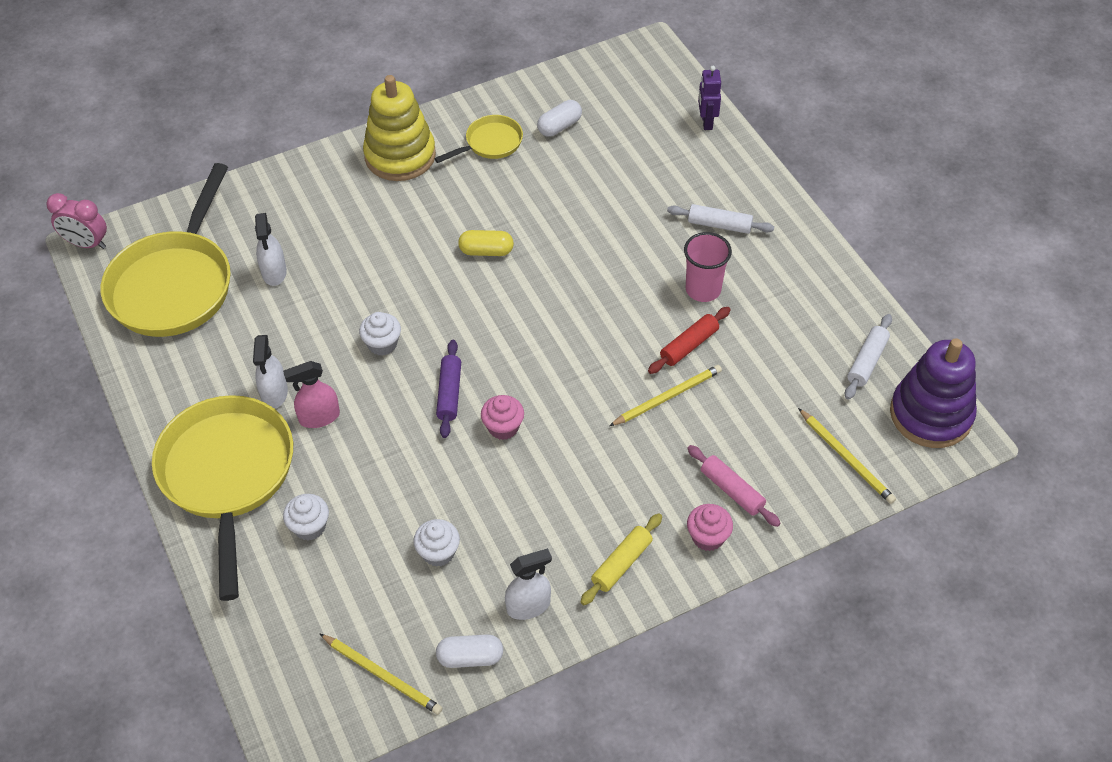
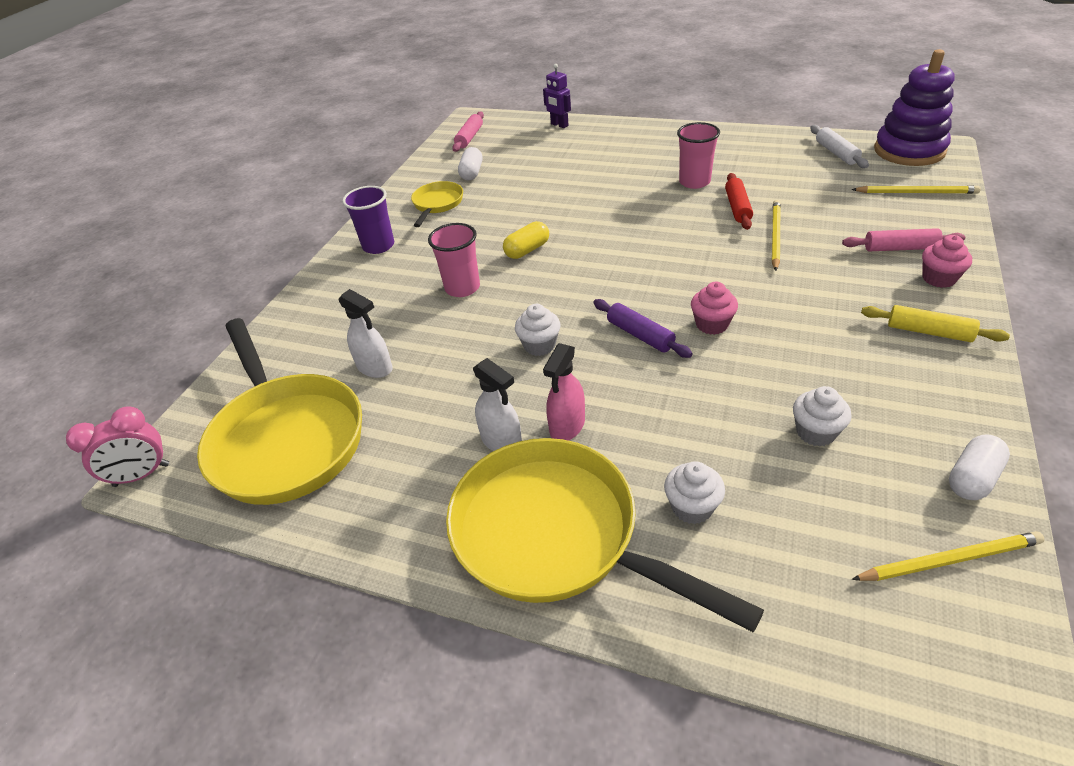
camera: 40 degrees left, 10 degrees down
yellow stacking toy [363,75,436,181] -> purple cup [342,186,394,254]
white spray bottle [505,548,552,620] -> none
yellow rolling pin [580,513,662,605] -> yellow rolling pin turned 60 degrees counterclockwise [861,305,1010,342]
white rolling pin [667,204,774,234] -> none
none -> pink cup [428,223,480,297]
none -> pink rolling pin [452,111,484,152]

